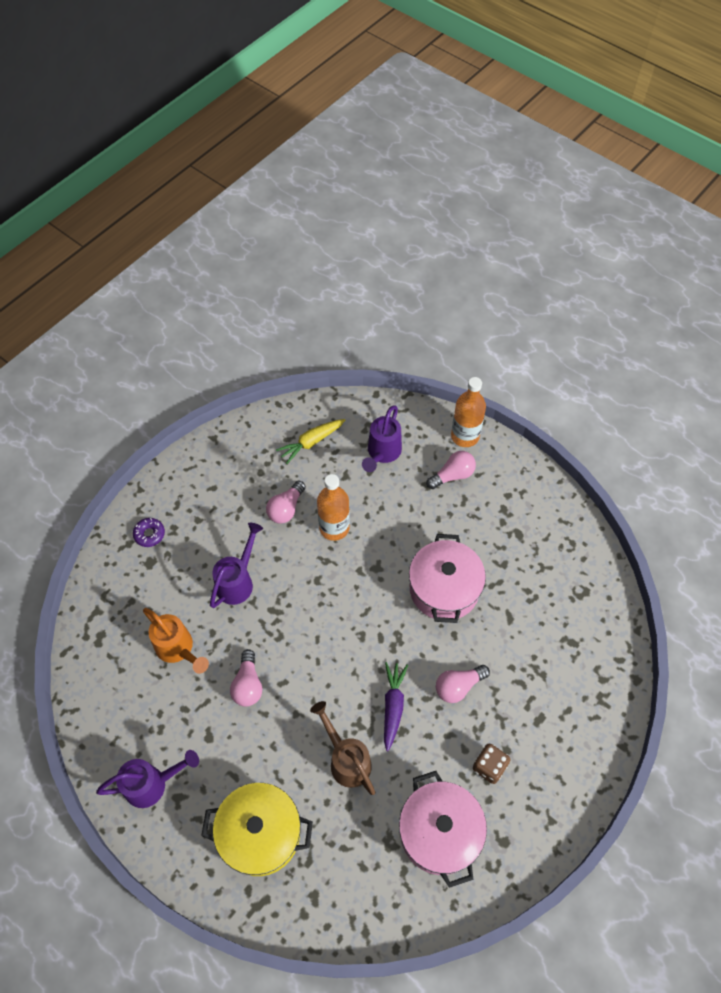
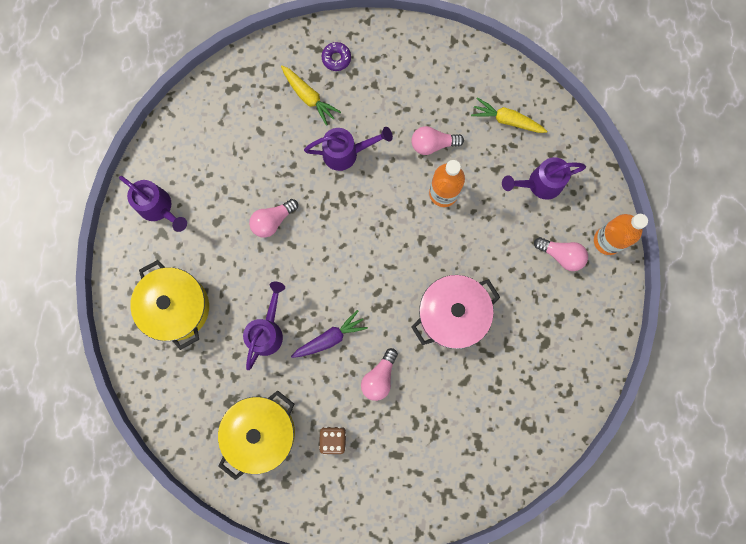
camera: 55 degrees right, 20 degrees up
orange watering can [143,608,209,674] -> none
brown watering can [310,701,376,795] -> purple watering can [243,282,285,370]
pink pot [399,771,487,888] -> yellow pot [218,391,295,480]
pink light bulb [436,665,490,703] -> pink light bulb turned 90 degrees counterclockwise [361,348,398,401]
none -> yellow carrot [281,65,341,126]

